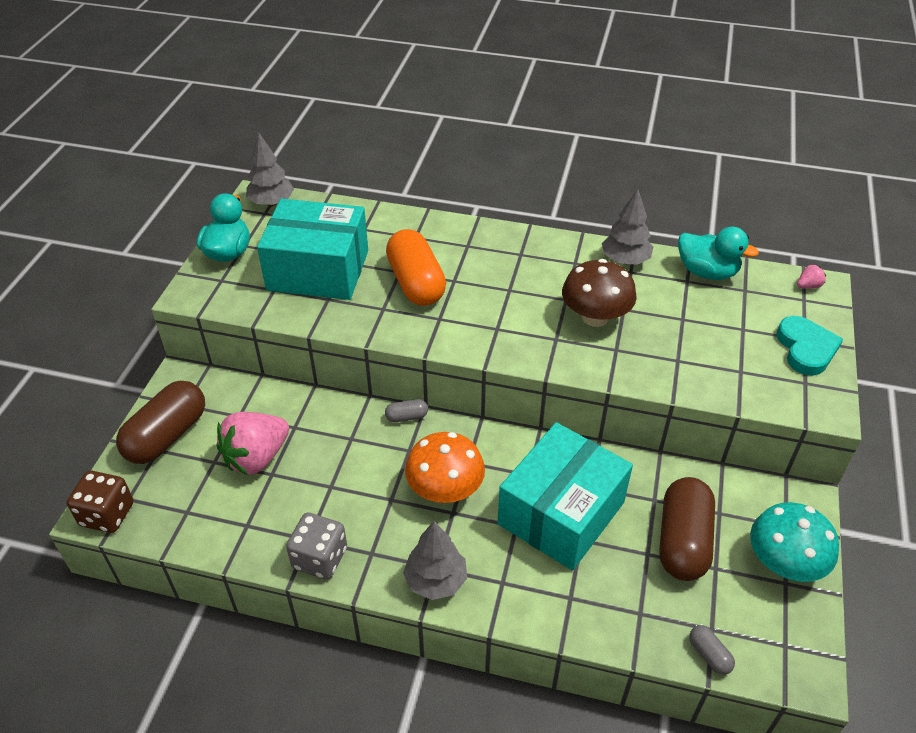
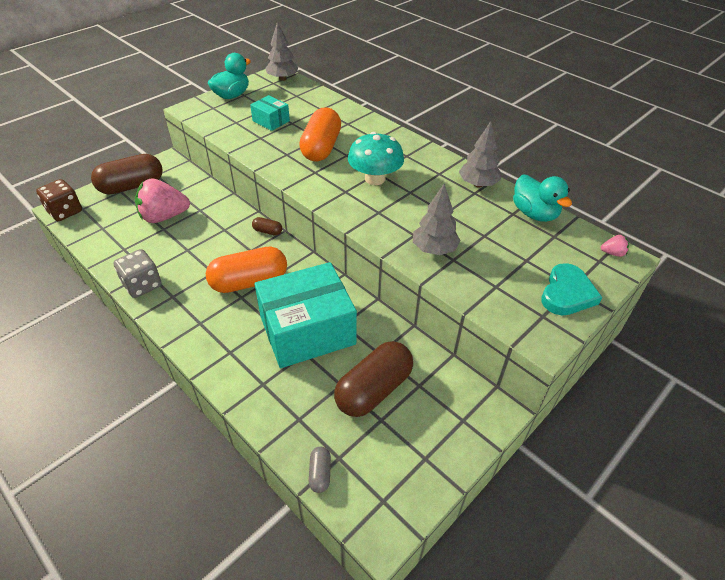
camera: 30 degrees right, 0 degrees up
turquoise box [257,199,368,300] -> turquoise box [250,95,290,131], size x0.46
grey capsule [385,399,428,422] -> brown capsule [252,217,282,236]
grey tree [403,521,467,600] -> grey tree moved to [413,184,461,255]
orange mushroom [405,432,485,503] -> orange capsule [206,246,287,293]
brown mushroom [562,259,637,327] -> none
turquoise mushroom [750,502,839,582] -> turquoise mushroom moved to [348,132,404,185]

